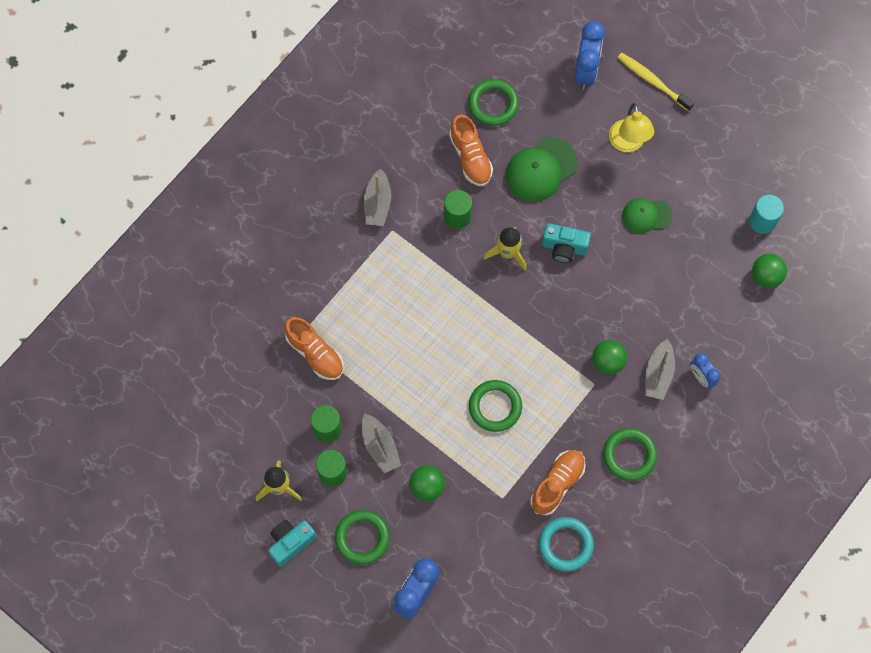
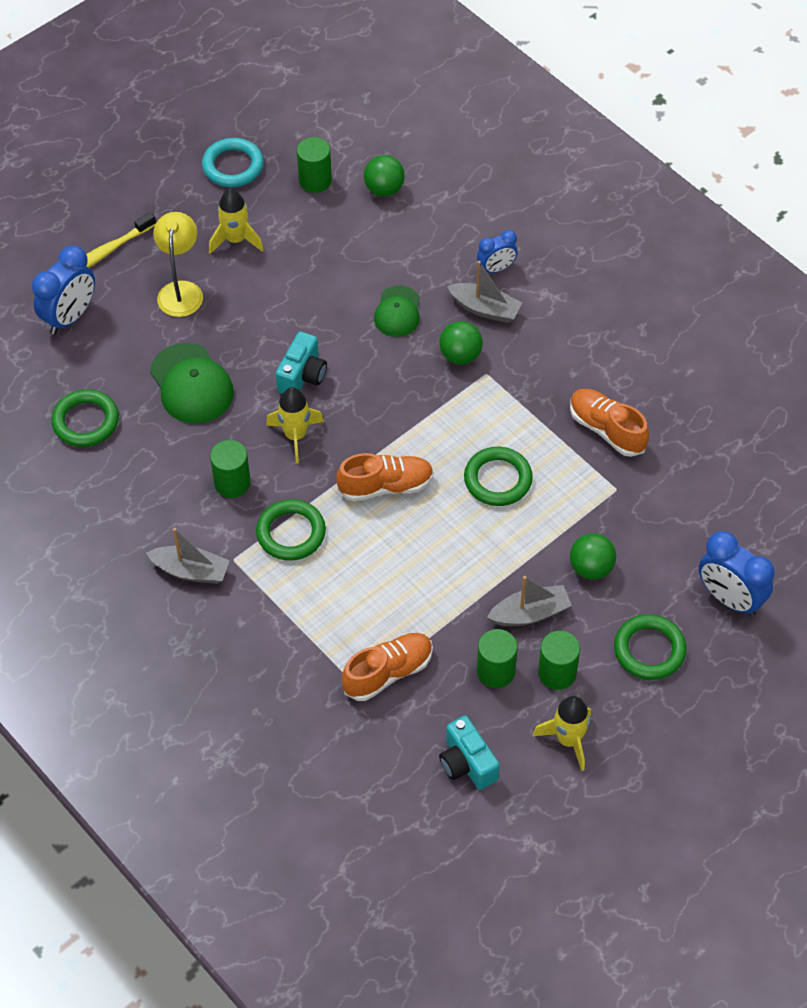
camera: 80 degrees left, 15 degrees down
turquoise camera [268,520,317,567] -> turquoise camera moved to [439,716,500,790]
orange shoe [449,114,493,186] -> orange shoe moved to [336,453,434,501]
turquoise ring [539,517,594,571] -> turquoise ring moved to [202,138,264,187]
blue clock [575,21,605,90] -> blue clock turned 105 degrees clockwise [32,245,95,335]
green ring [603,428,657,481] -> green ring moved to [256,499,326,561]
yellow lamp [609,103,654,152] -> yellow lamp turned 90 degrees counterclockwise [153,212,203,317]
green cap [622,198,673,233] -> green cap moved to [374,286,420,337]
turquoise cylinder [749,195,784,234] -> green cylinder [297,137,332,193]
none -> yellow rocket [209,189,264,254]

